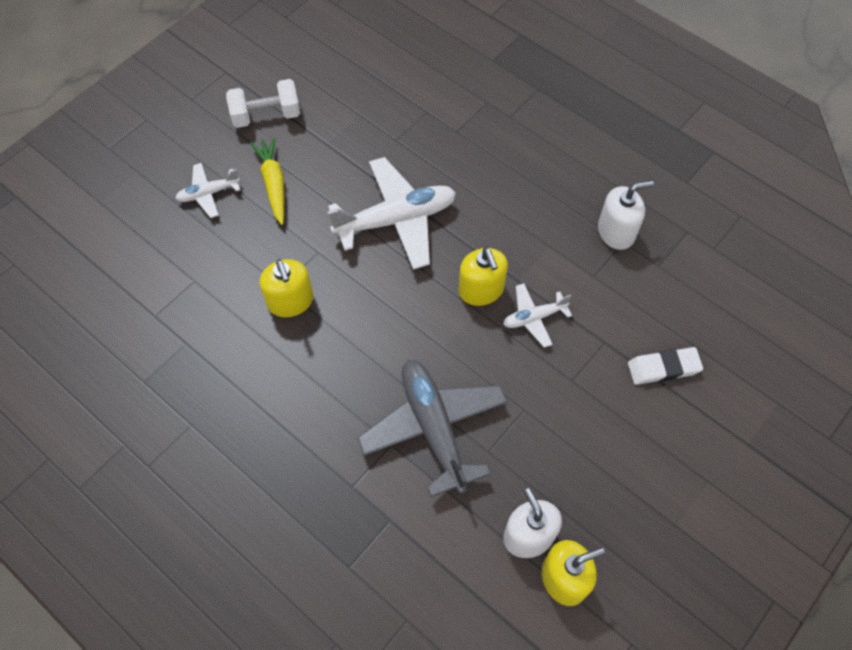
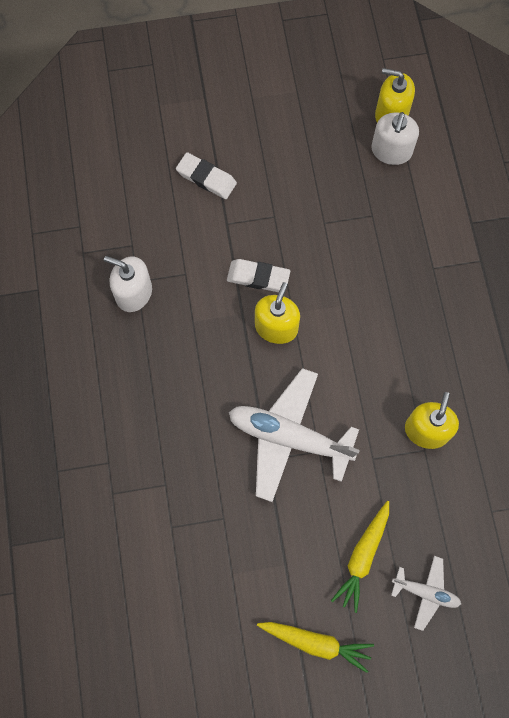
camera: 140 degrees left, 10 degrees up
white dumbbell [226,79,300,128] -> yellow carrot [257,622,374,673]
grey plane [357,360,507,497] -> none
white plane [503,283,572,348] -> white eraser [227,259,290,292]

